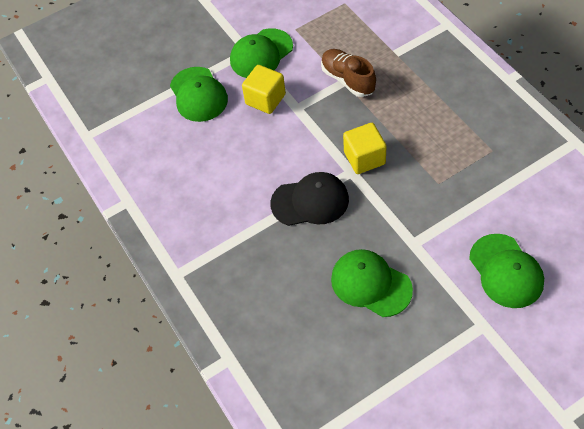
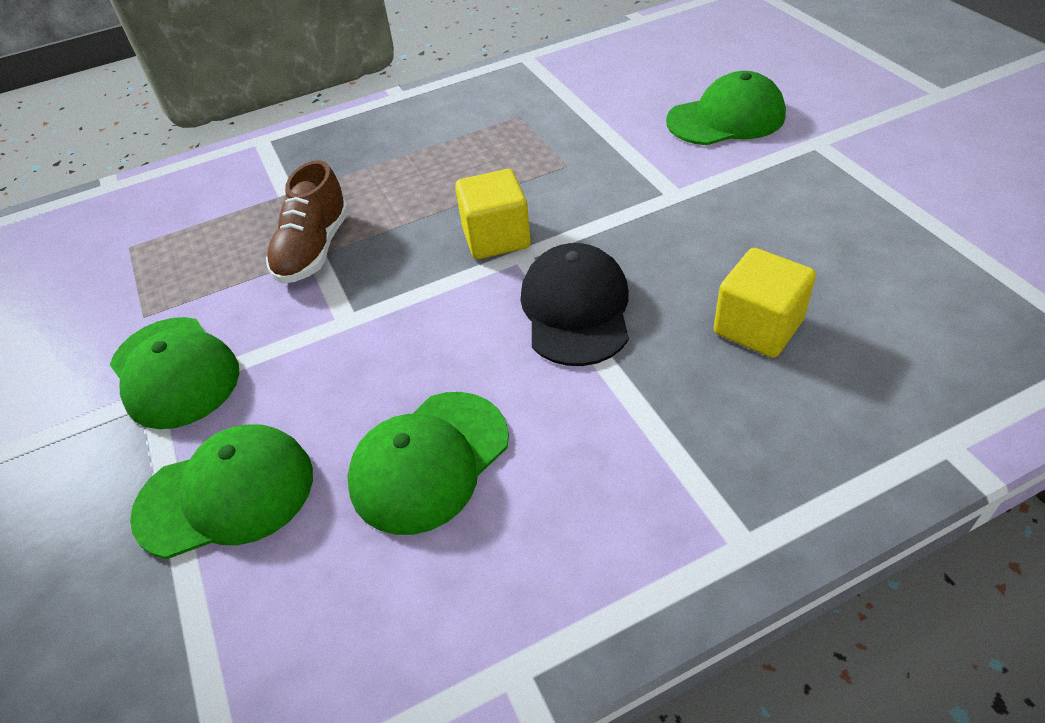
camera: 85 degrees left, 10 degrees down
yellow cube [242,65,286,114] -> yellow cube moved to [714,248,816,358]
brown shoe [321,49,376,97] -> brown shoe turned 45 degrees counterclockwise [266,160,349,284]
green cap [331,249,413,317] -> green cap moved to [347,392,509,535]

